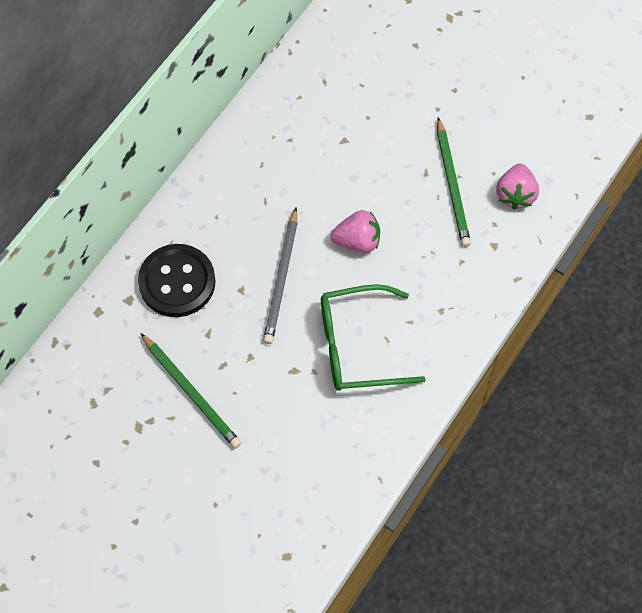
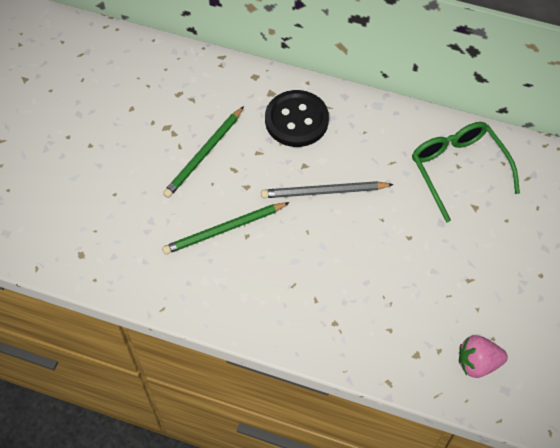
camera: 75 degrees right, 5 degrees down
green glasses [321,284,426,391] -> green glasses moved to [412,122,520,223]
pink strawberry [331,210,380,253] -> none
green pencil [437,117,471,247] -> green pencil moved to [162,202,290,254]

